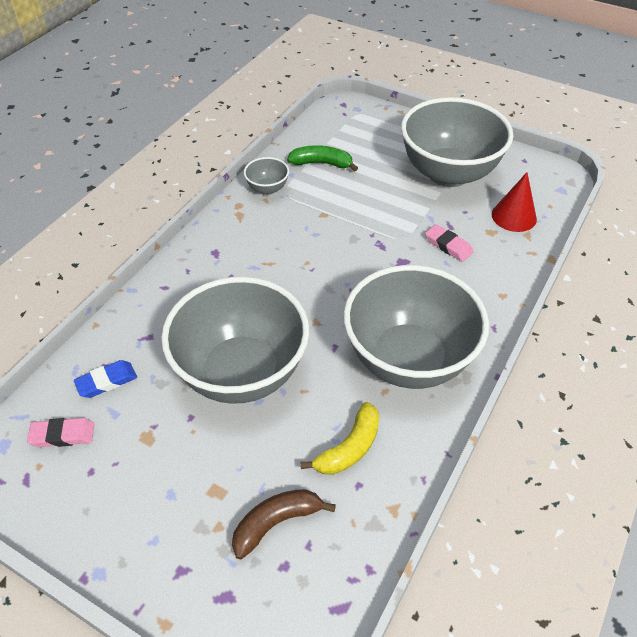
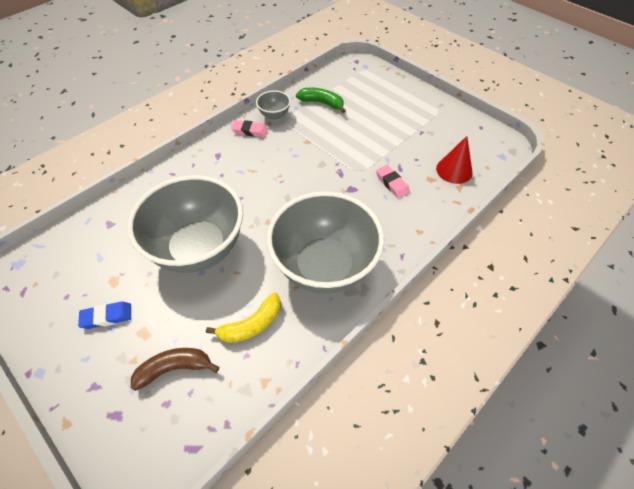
camera: 15 degrees right, 5 degrees up
pink eraser [27,418,94,447] -> pink eraser moved to [231,120,268,137]
blue eraser [74,360,137,398] -> blue eraser moved to [78,302,131,329]
grey bowl [401,97,513,187] -> none

